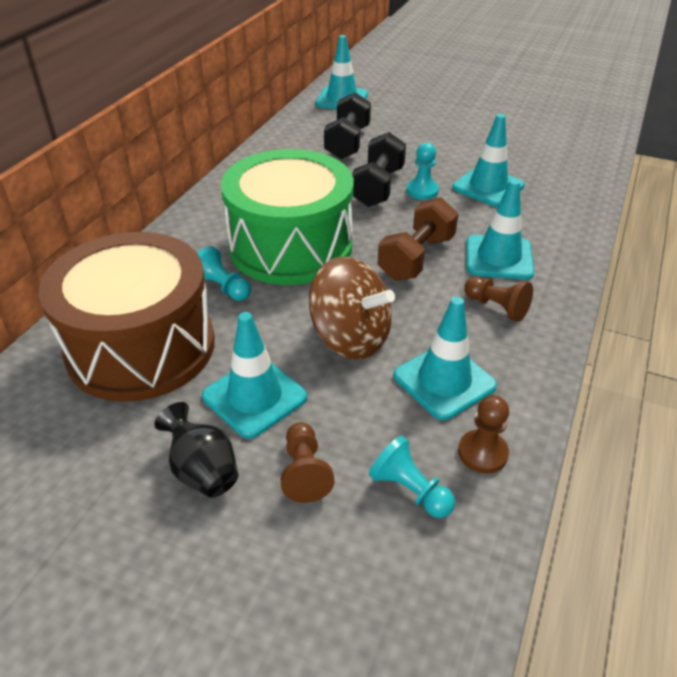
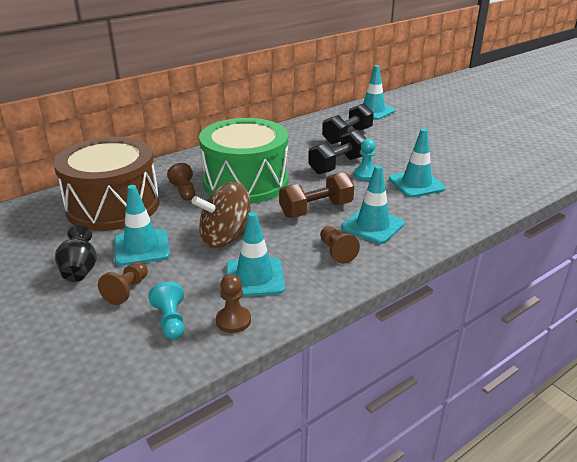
camera: 30 degrees right, 10 degrees down
turquoise pawn [197,246,251,301] -> brown pawn [167,163,195,200]
brown spinning top [309,257,395,359] -> brown spinning top turned 90 degrees clockwise [192,182,251,248]

